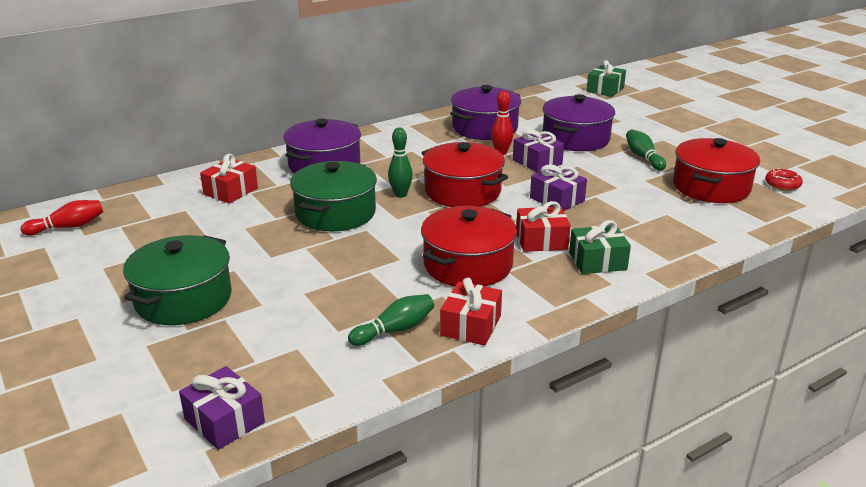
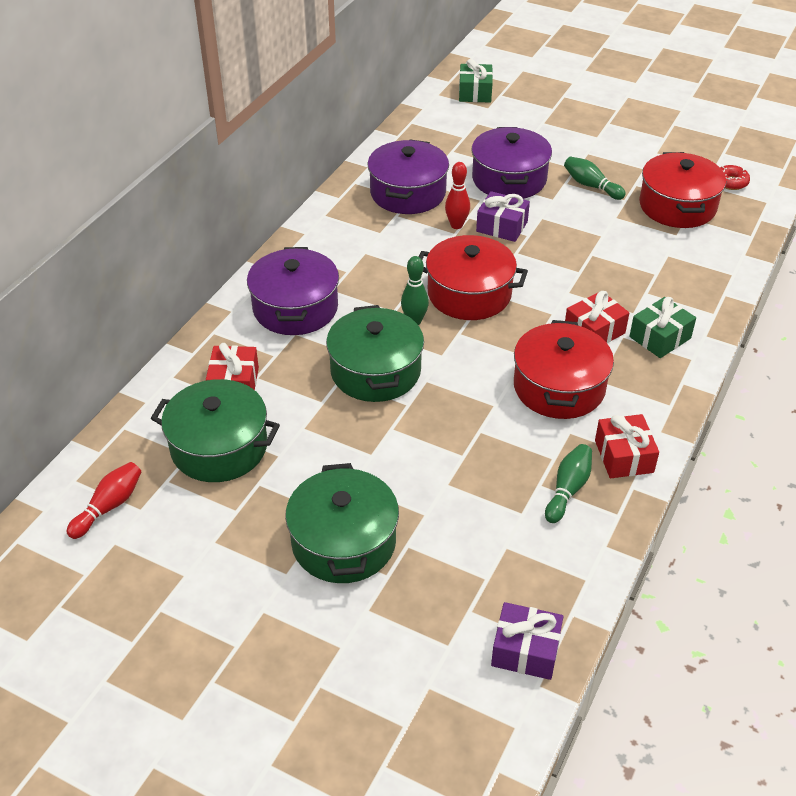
camera: 30 degrees left, 15 degrees up
purple gift [530,165,587,211] -> none
none -> green pot [151,379,280,482]

